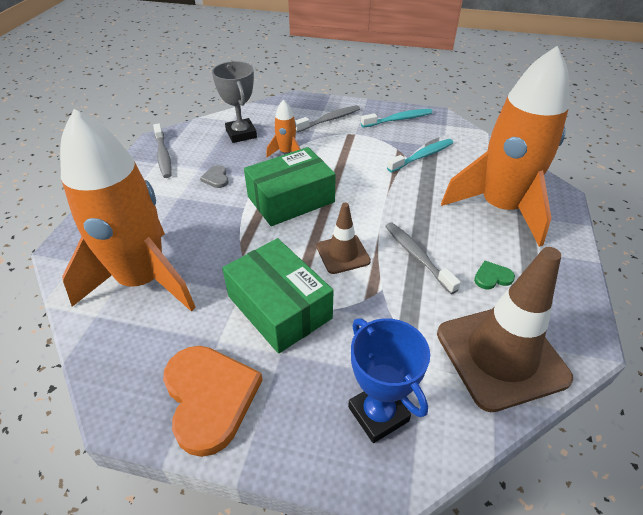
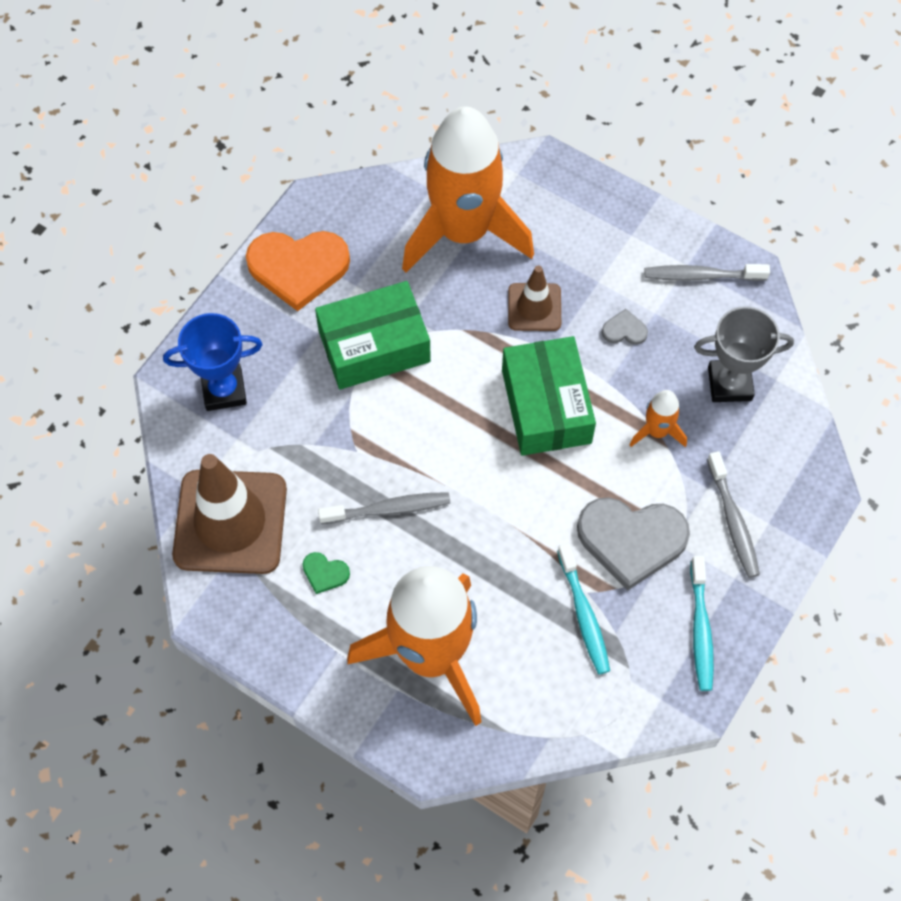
camera: 110 degrees right, 20 degrees up
brown traffic cone [316,203,371,274] -> brown traffic cone moved to [508,266,561,331]
green heart [474,261,515,289] -> green heart turned 105 degrees clockwise [302,552,350,594]
none -> grey heart [577,497,690,590]

